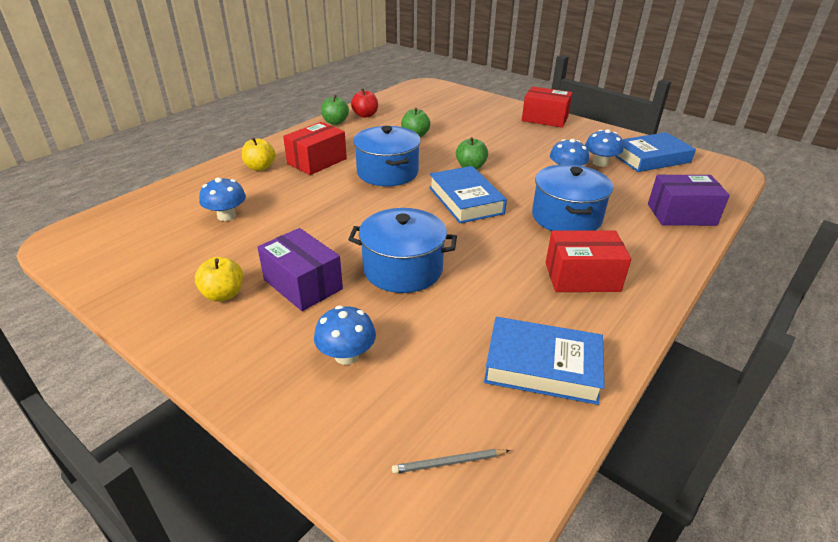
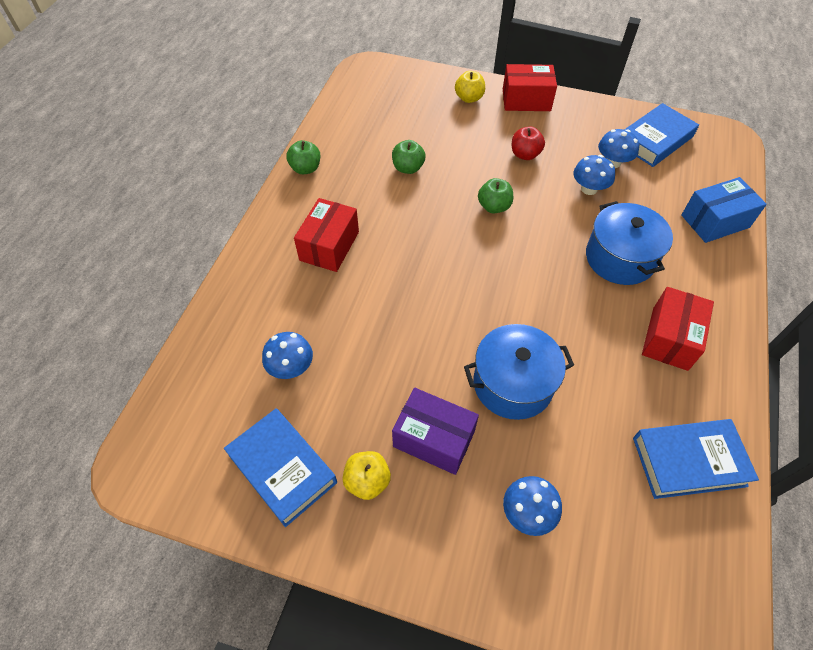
camera: 20 degrees left, 20 degrees up
yellow apple [242,137,275,171] -> yellow apple moved to [455,71,485,103]
red apple [351,88,378,118] -> red apple moved to [512,127,545,160]
blue pot [353,126,421,186] -> none
grey pencil [392,449,510,474] -> none
blue book [429,166,507,224] -> blue book moved to [224,409,337,527]
red box [546,231,631,292] -> red box turned 45 degrees counterclockwise [642,287,714,371]
purple box [648,175,730,226] -> blue box [682,177,767,243]

